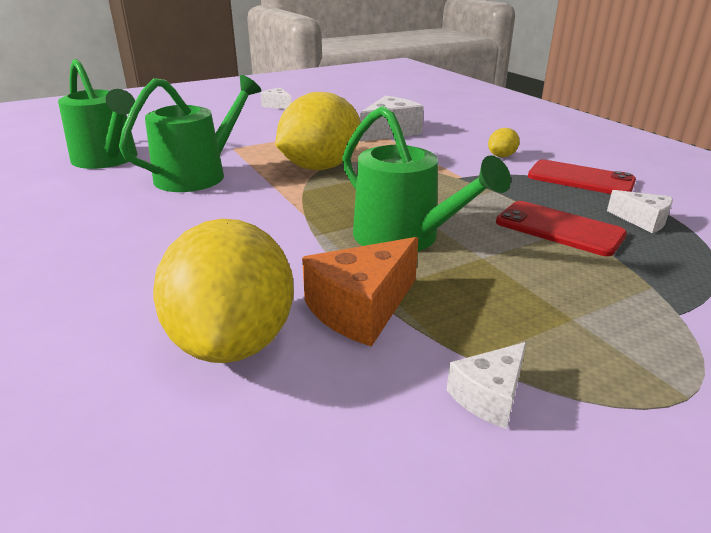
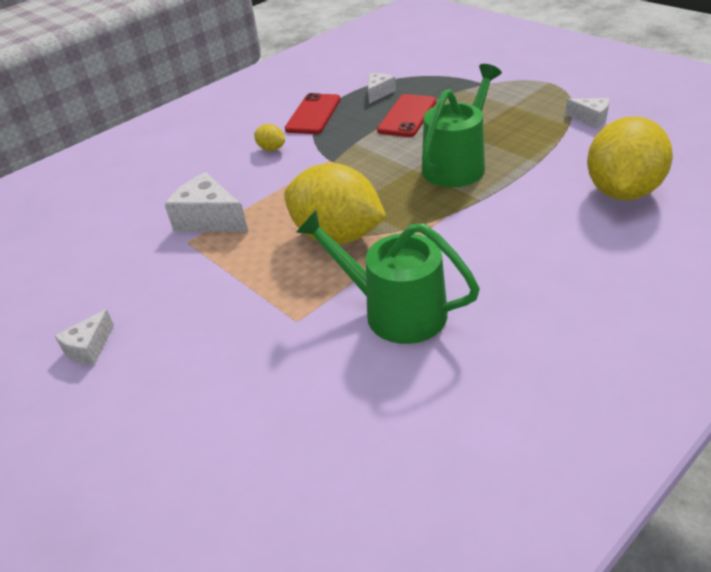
camera: 100 degrees left, 10 degrees up
green watering can [58,59,138,169] -> none
yellow lemon [153,219,294,363] -> yellow lemon turned 45 degrees counterclockwise [587,116,673,200]
orange cheese [302,237,418,347] -> none

